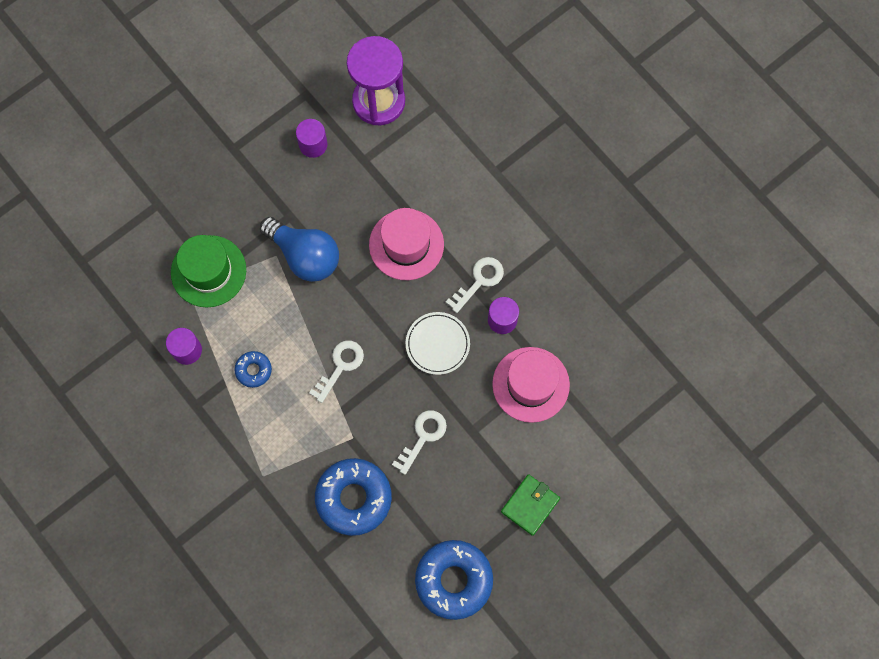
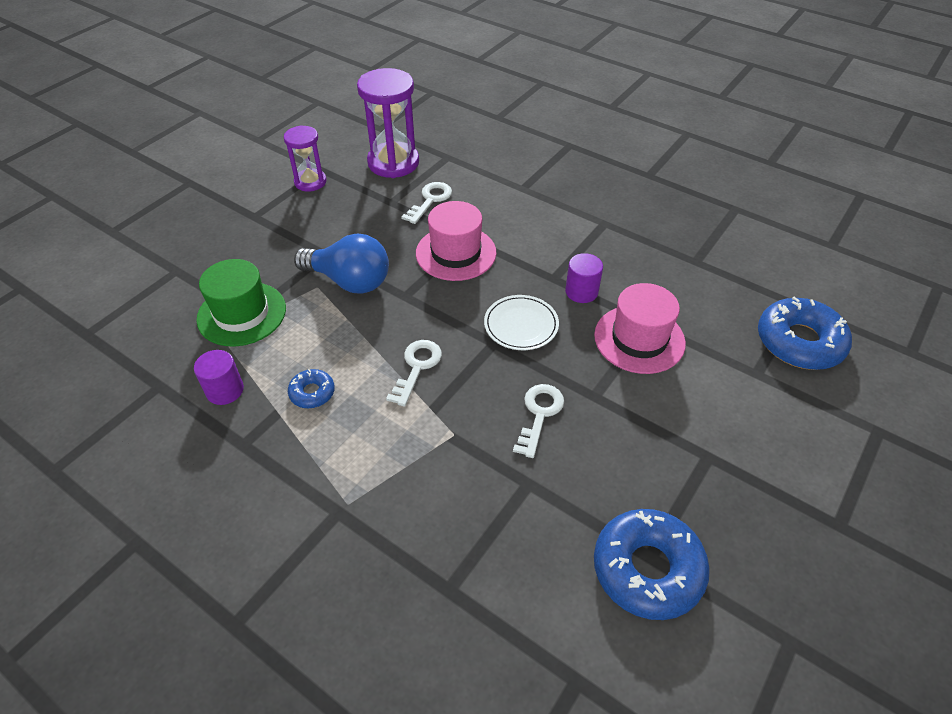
camera: 15 degrees left, 25 degrees down
purple cylinder [296,119,328,158] -> none
blue donut [315,458,392,536] -> blue donut moved to [758,297,852,370]
white key [446,257,504,313] -> white key moved to [401,182,452,224]
green wallet [501,474,560,536] -> none
none -> purple hourglass [284,125,327,191]

